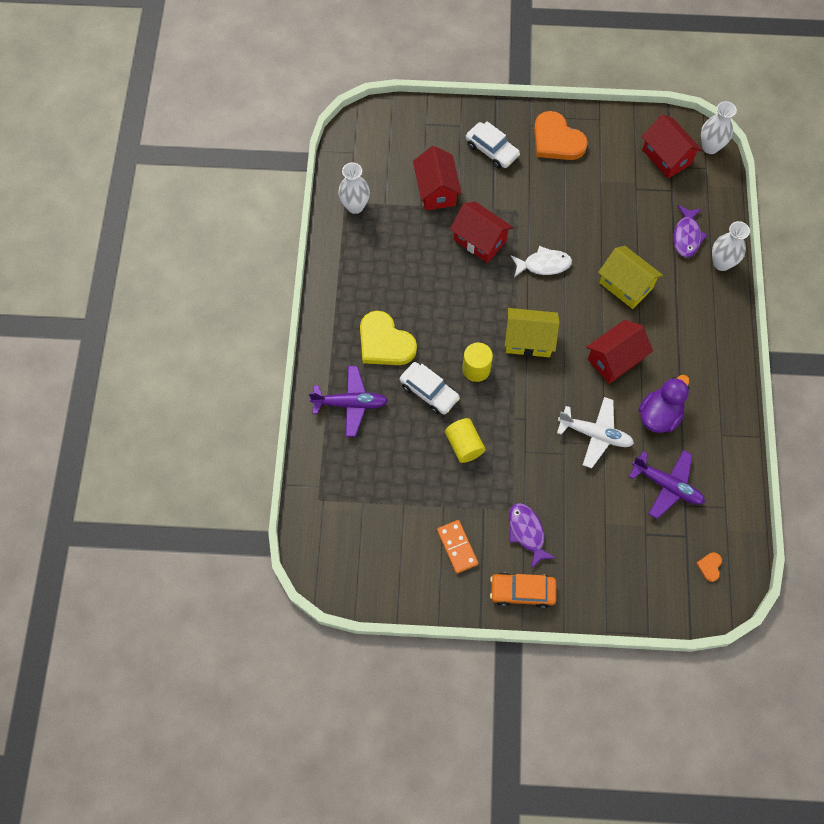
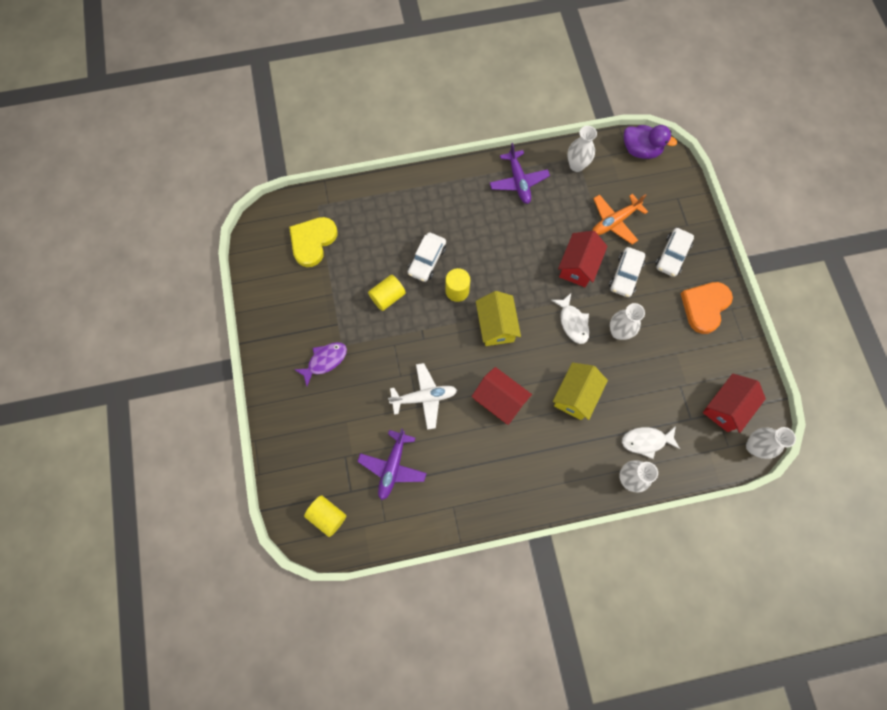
camera: 75 degrees right, 5 degrees up
purple plane [309,366,388,437] -> purple plane moved to [490,143,550,204]
yellow heart [360,311,417,365] -> yellow heart moved to [289,217,338,267]
red house [413,146,462,210] -> orange plane [592,194,648,244]
orange domino [437,520,478,574] -> none
orange car [490,573,556,609] -> none
white plane [557,397,634,468] -> white plane turned 105 degrees counterclockwise [388,363,457,430]
purple duck [638,375,690,433] -> purple duck moved to [624,125,677,159]
purple fish [673,205,707,257] -> white fish [622,426,680,459]
orange heart [696,552,722,582] -> yellow cylinder [304,495,346,537]
none -> white car [609,247,645,297]
none -> white vase [610,303,645,340]

